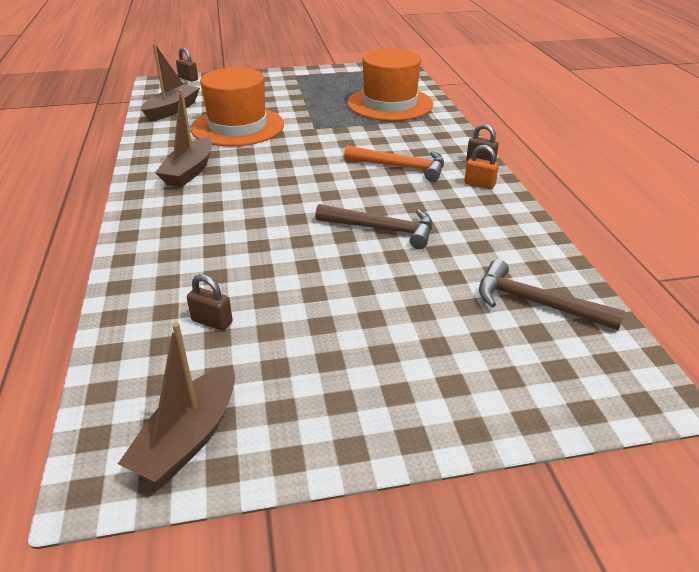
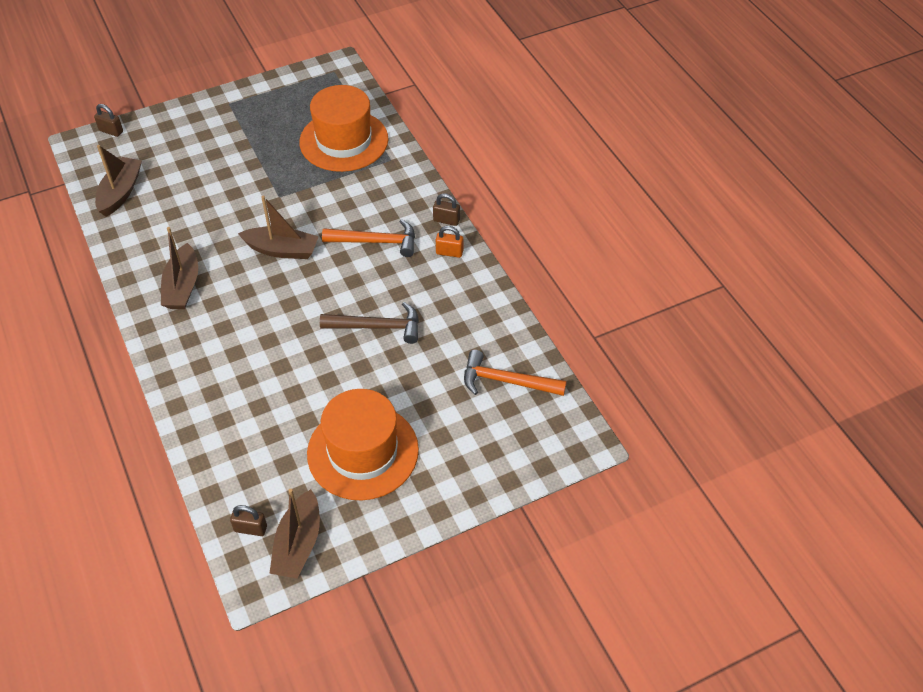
camera: 15 degrees left, 15 degrees up
brown padlock [187,274,233,331] -> brown padlock moved to [230,505,267,536]
orange hat [190,67,284,147] -> orange hat moved to [307,389,419,500]
brown hammer [479,259,625,330] -> orange hammer [464,350,567,396]
none -> brown boat [238,196,319,259]

